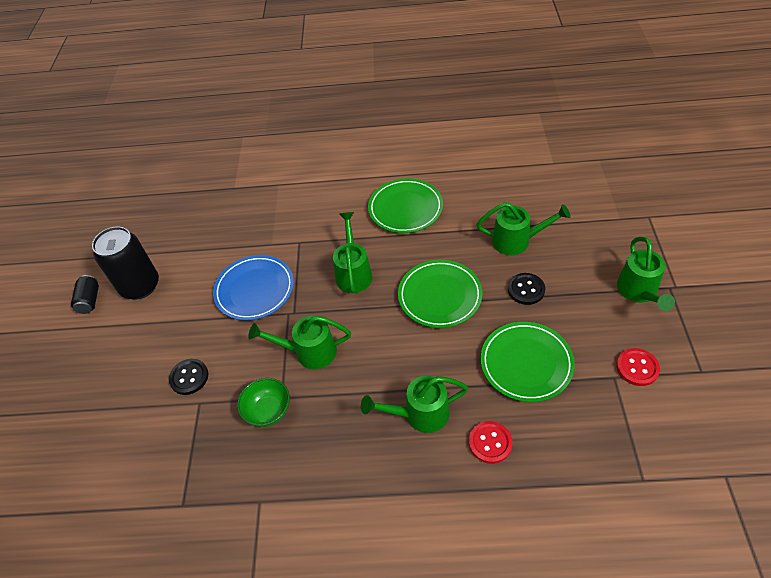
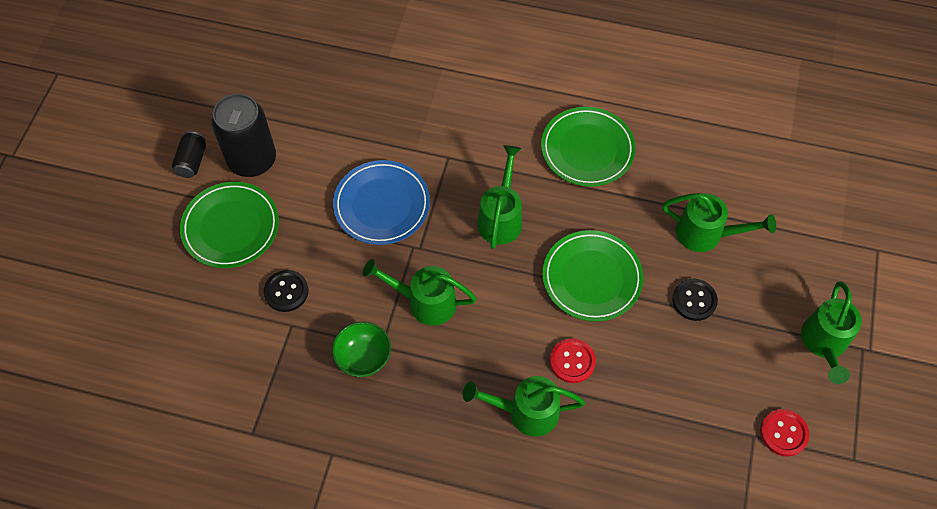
camera: 10 degrees right, 10 degrees up
red button [469,421,513,464] -> red button moved to [550,338,596,383]
green plate [481,322,575,402] -> green plate moved to [180,182,279,268]

